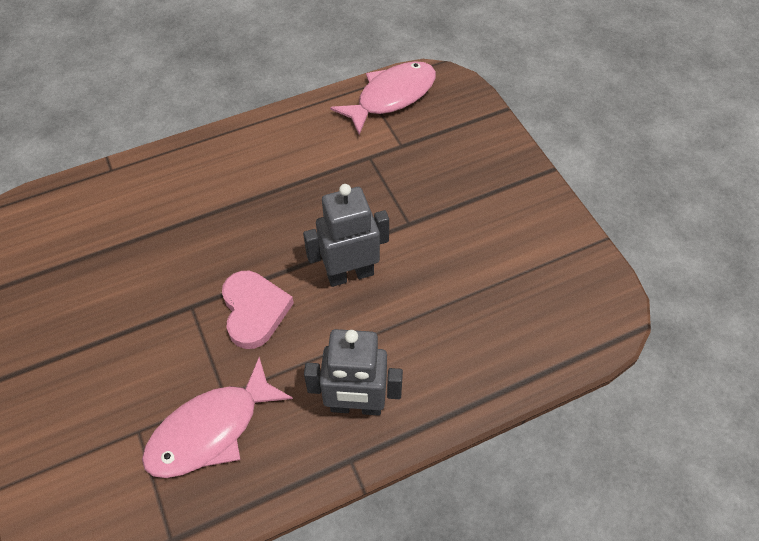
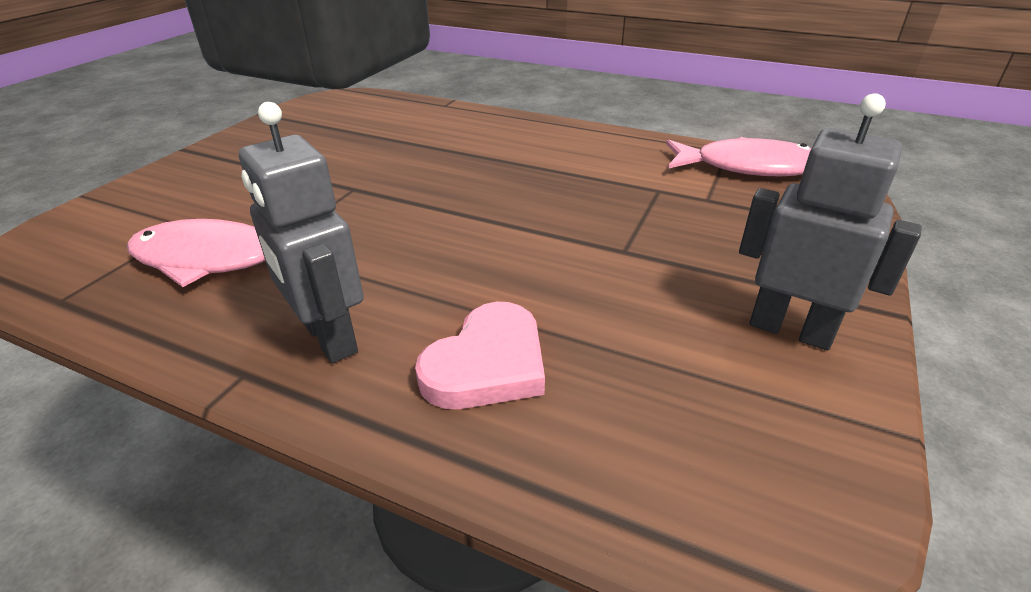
camera: 50 degrees right, 20 degrees down
pink heart [222,271,294,349] -> pink heart moved to [415,302,545,409]
grey robot [303,184,389,287] -> grey robot moved to [739,93,922,351]

